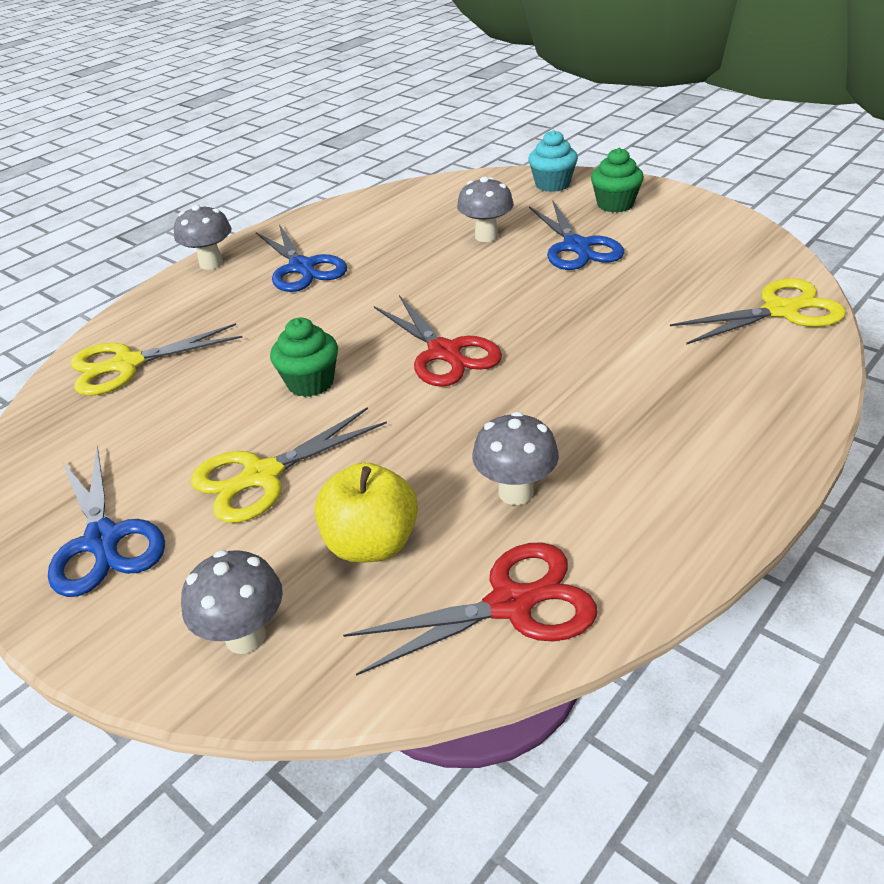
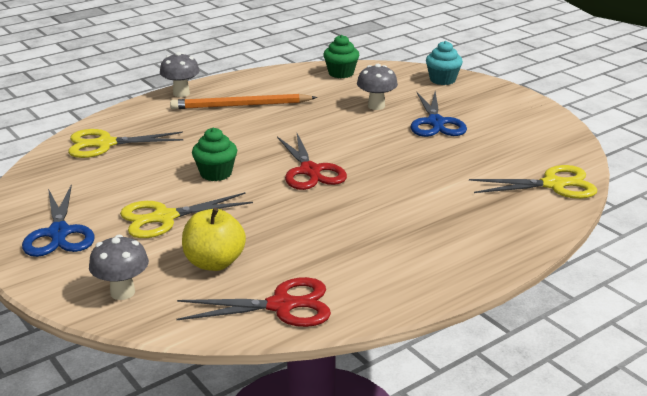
camera: 10 degrees right, 10 degrees down
blue scissors [256,224,347,292] -> orange pencil [170,94,317,109]
grey mushroom [472,412,559,505] -> none
green cupcake [591,148,644,213] -> green cupcake moved to [323,35,359,78]

